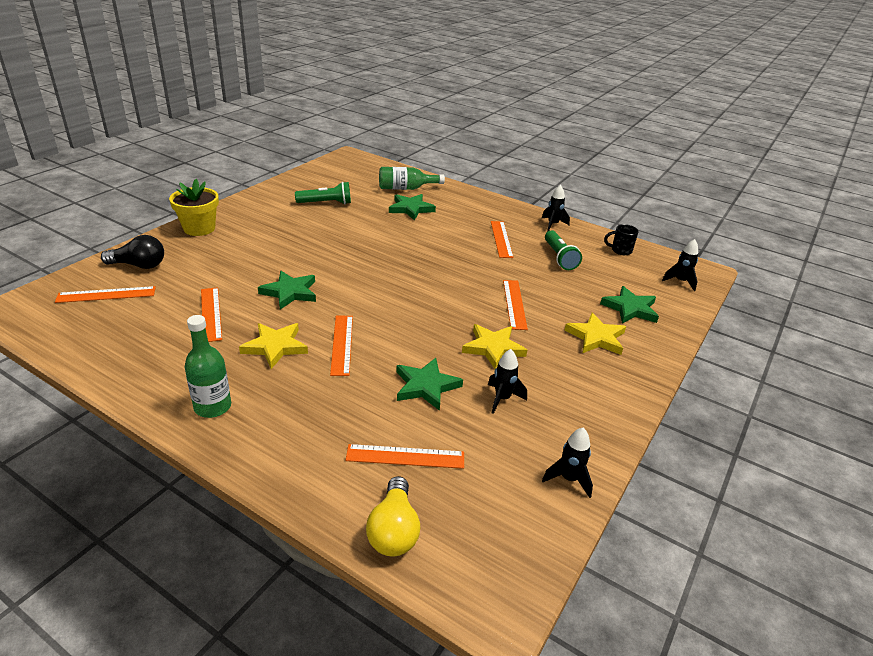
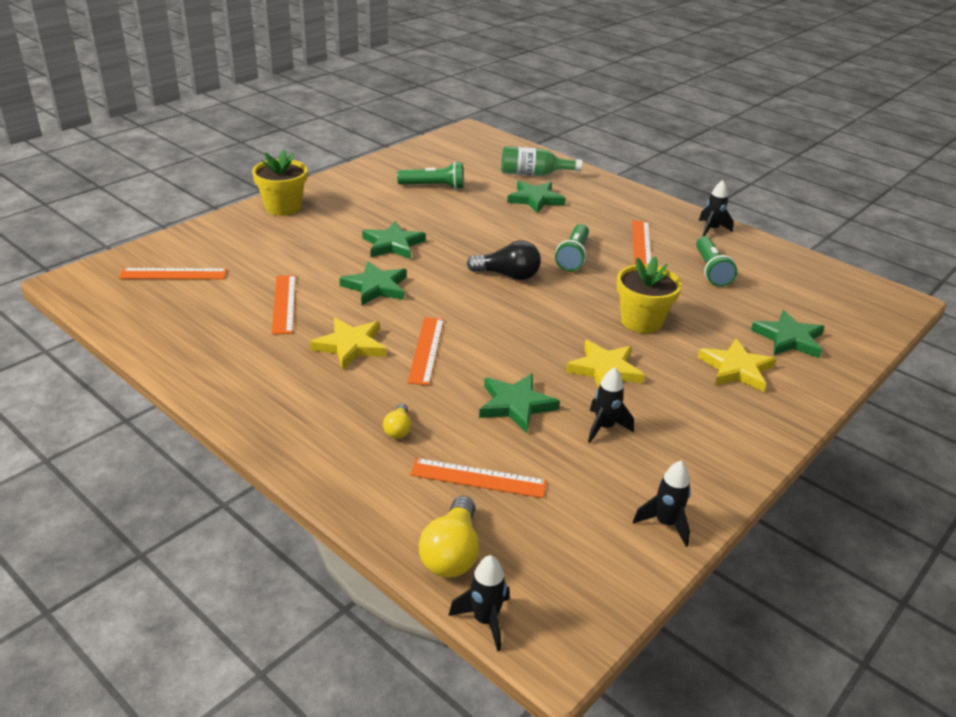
camera: 10 degrees right, 0 degrees up
black light bulb [101,235,164,269] -> black light bulb moved to [467,240,541,280]
green bottle [185,315,231,418] -> none
orange ruler [503,280,528,330] -> yellow flower pot [617,257,682,333]
black mug [604,224,639,255] -> none
black rocket [662,239,698,291] -> black rocket moved to [449,555,510,652]
none -> green star [362,221,426,259]
none -> yellow light bulb [383,403,411,439]
none -> green flashlight [555,224,589,271]

